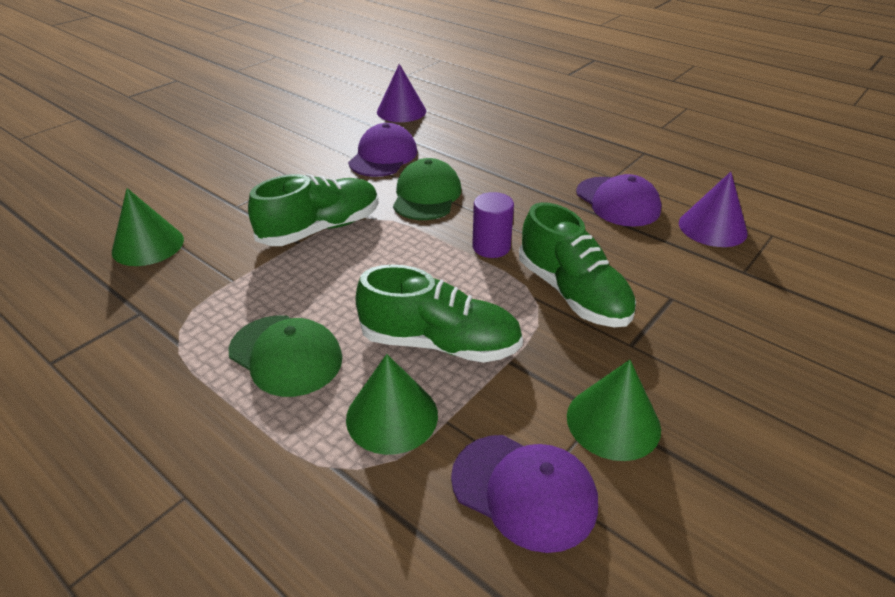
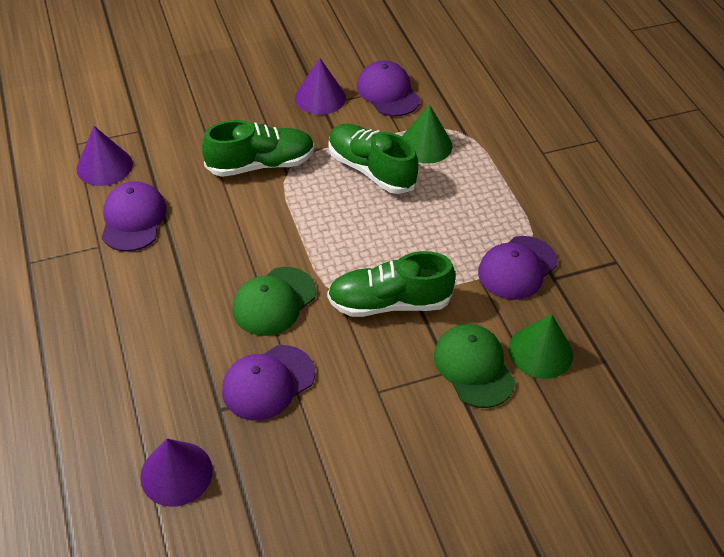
camera: 150 degrees left, 10 degrees up
green cap [228,315,343,397] -> green cap moved to [434,324,515,408]
purple cylinder [472,192,514,258] -> none
green shoe [519,202,636,327] -> green shoe turned 75 degrees clockwise [202,120,315,177]
green cone [567,360,661,461] -> purple cone [295,57,346,115]
none -> purple cap [478,236,557,300]

